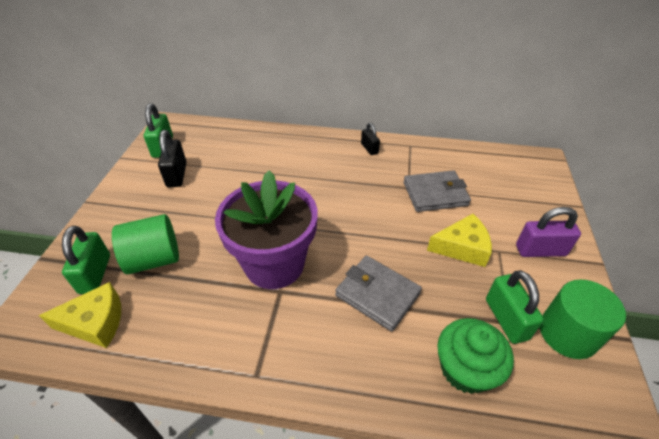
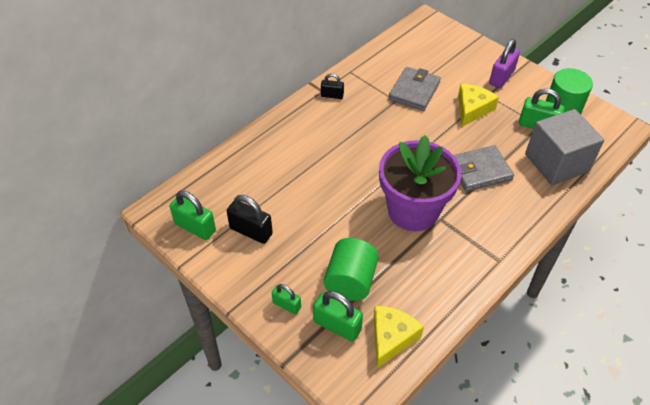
camera: 55 degrees left, 5 degrees up
green cupcake [437,318,514,394] -> grey cube [525,109,604,185]
none -> green padlock [272,284,301,314]

